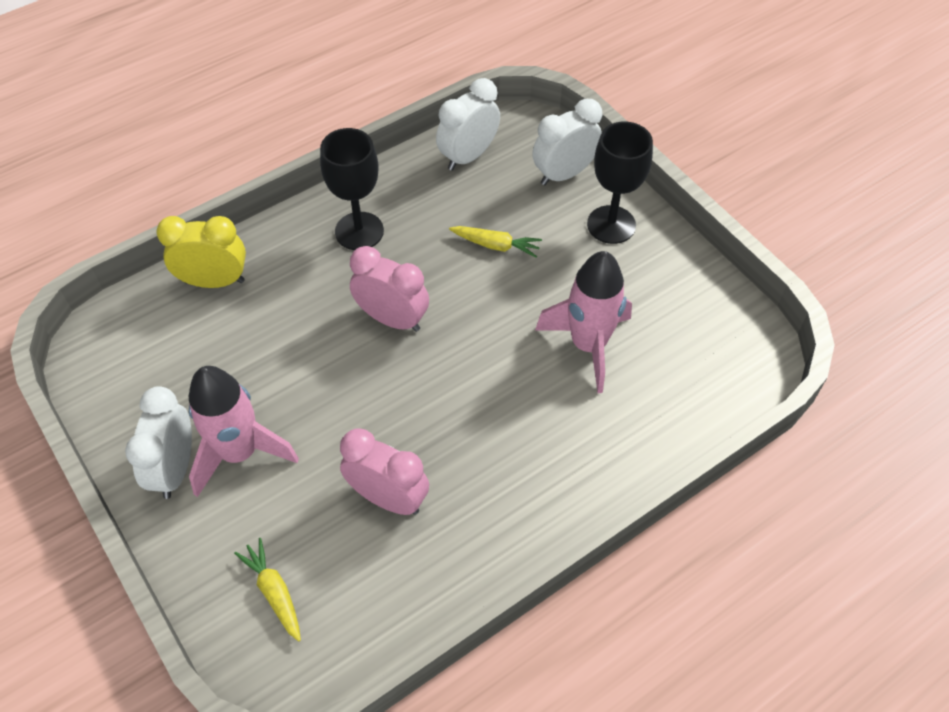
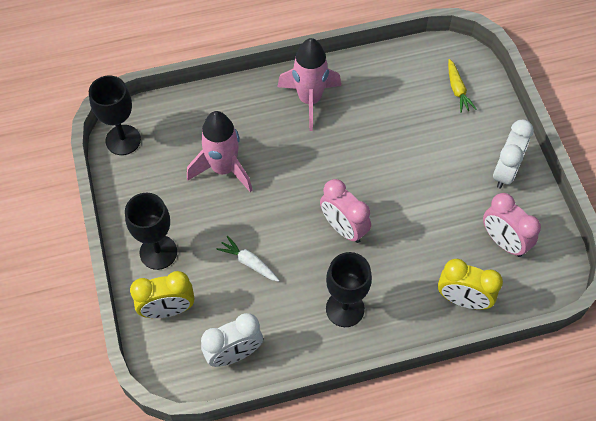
camera: 160 degrees left, 5 degrees up
pink rocket [189,366,299,497] -> pink rocket moved to [278,38,341,131]
pink clock [340,428,429,515] -> pink clock moved to [483,193,541,257]
yellow carrot [449,226,542,258] -> white carrot [217,236,280,282]
white clock [532,99,602,186] -> yellow clock [130,271,194,318]
none -> black goblet [89,75,141,155]

